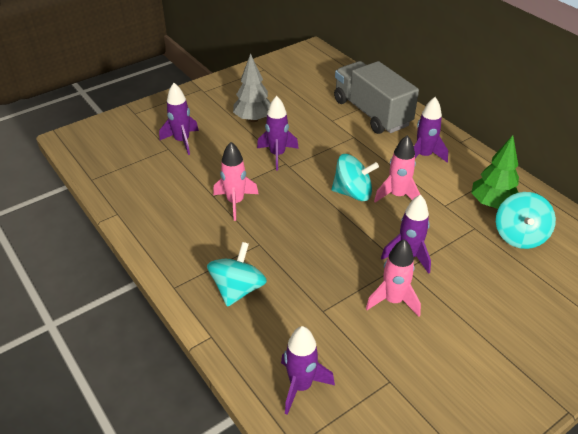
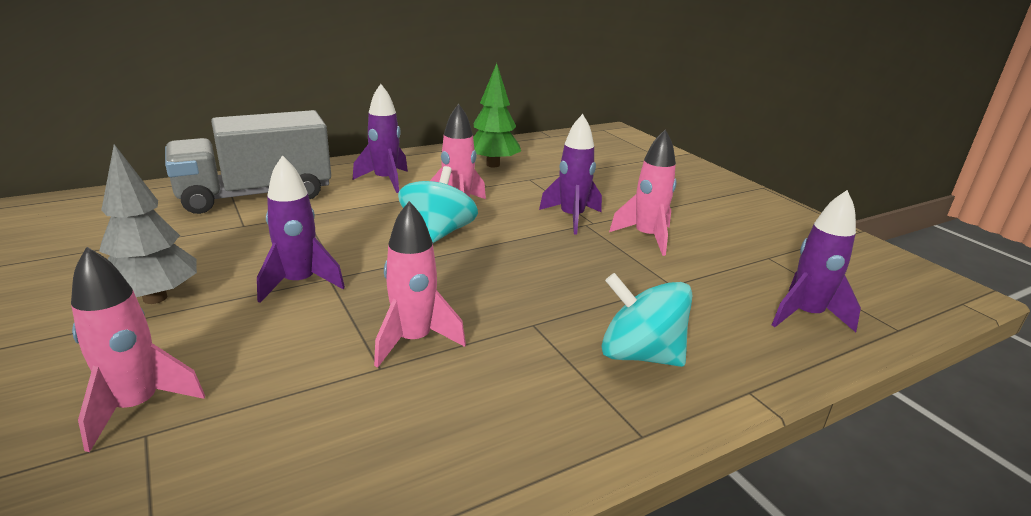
camera: 85 degrees left, 15 degrees down
purple rocket [159,83,199,155] -> pink rocket [71,247,205,452]
turquoise spinning top [496,192,556,249] -> none

